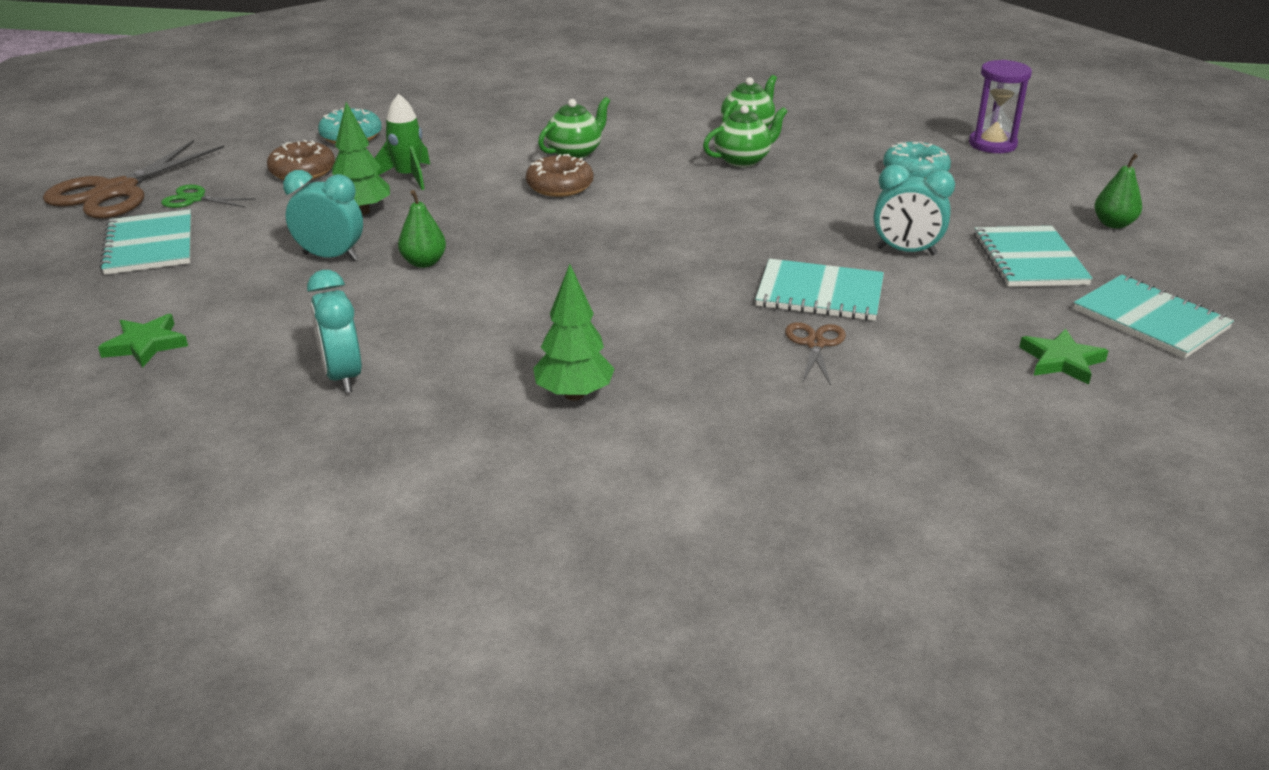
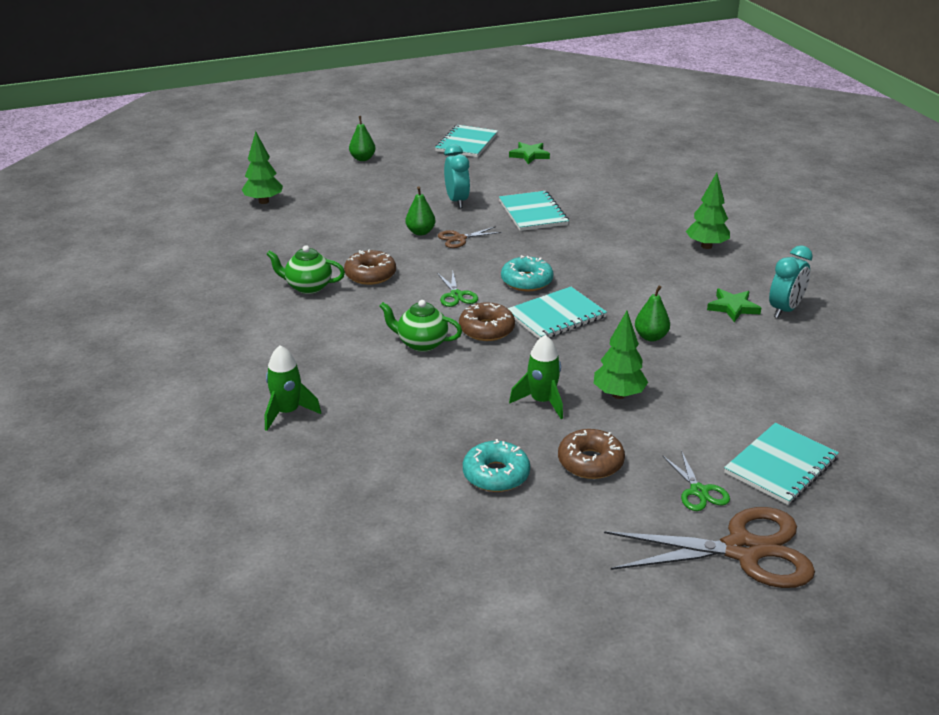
camera: 120 degrees left, 0 degrees up
green star [98,314,188,368] -> green star moved to [707,289,761,322]
turquoise clock [283,170,363,261] -> none
green teapot [703,105,788,167] -> brown donut [344,250,396,285]
brown scissors [785,322,846,385] -> brown scissors moved to [438,226,502,248]
turquoise donut [883,142,951,178] -> turquoise donut moved to [501,255,554,291]
purple hourglass [969,60,1032,153] -> green tree [242,131,283,204]
turquoise notebook [974,226,1093,287] -> turquoise notebook moved to [507,287,607,339]
none -> green rocket [265,345,321,431]
none -> green pear [405,186,435,235]
none -> green scissors [437,272,478,307]

